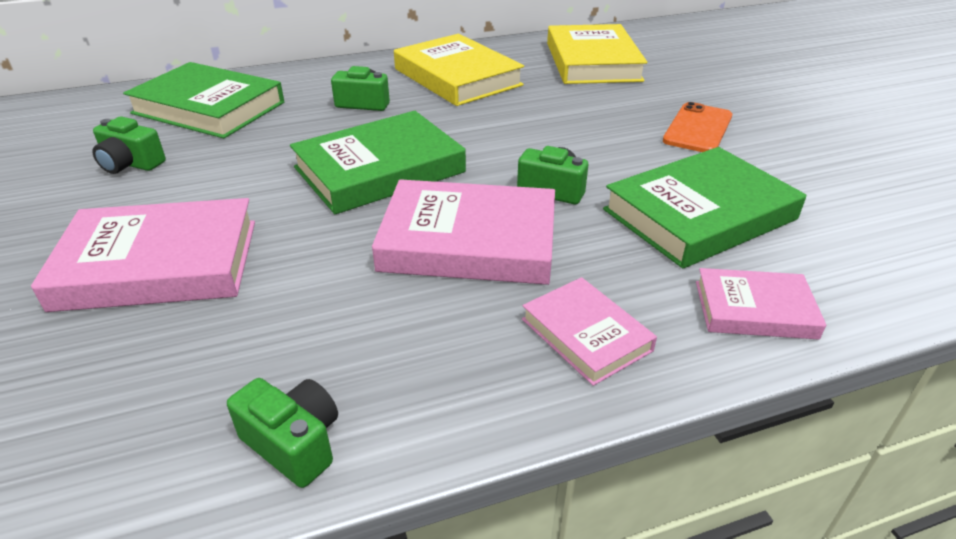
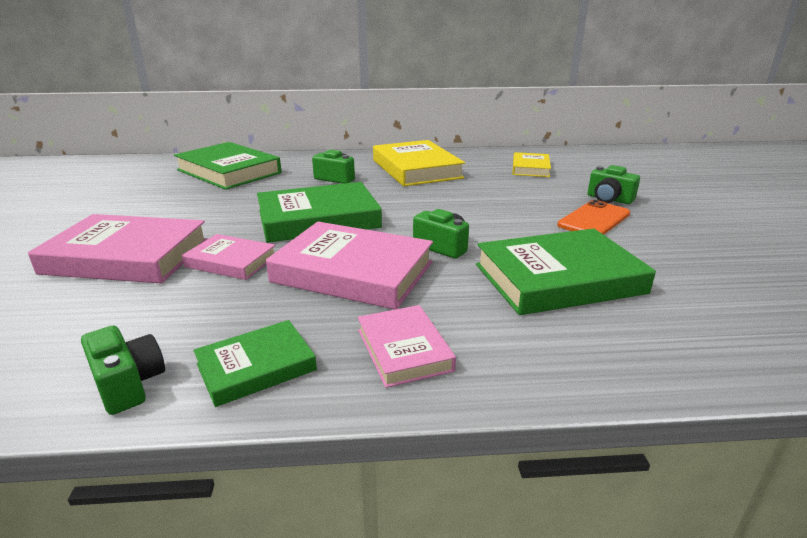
camera: 15 degrees right, 10 degrees down
green camera [92,116,166,174] -> green camera moved to [588,165,640,204]
yellow book [547,24,647,84] -> yellow book [513,152,551,177], size x0.56
pink book [696,268,826,339] -> pink book moved to [182,234,275,280]
none -> green book [193,320,317,407]

